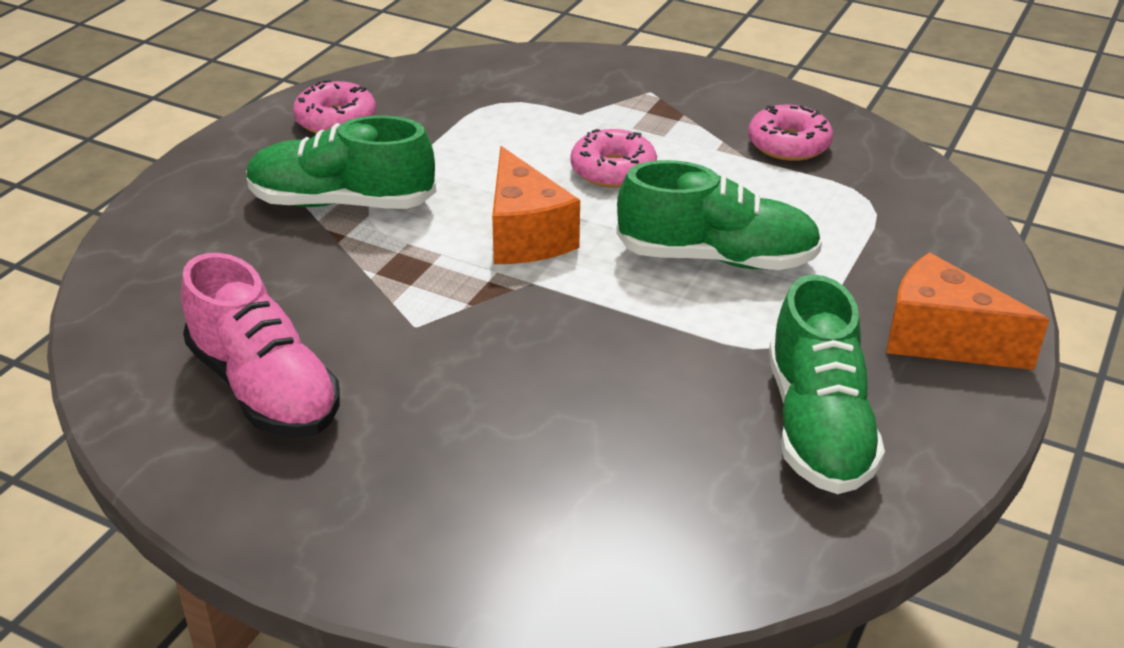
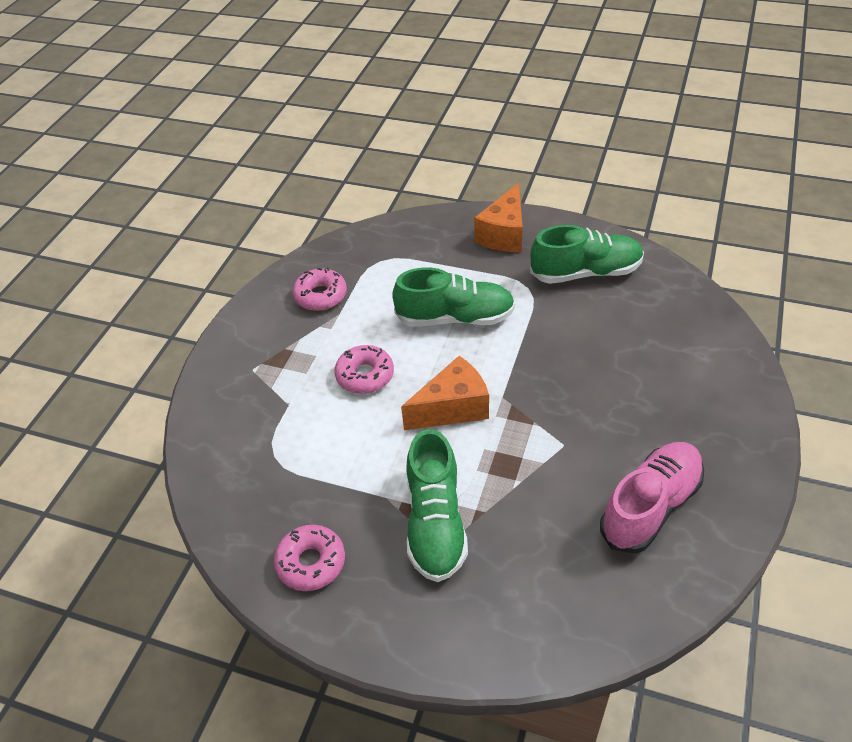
camera: 95 degrees left, 10 degrees up
green shoe [616,160,822,270] -> green shoe turned 90 degrees clockwise [392,267,515,327]

